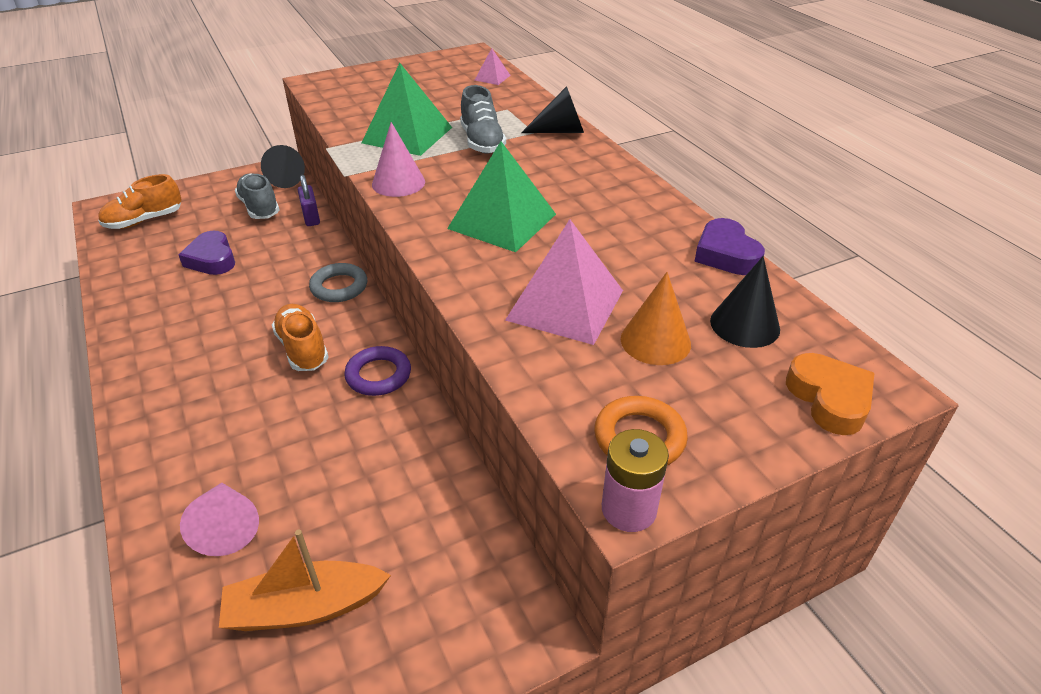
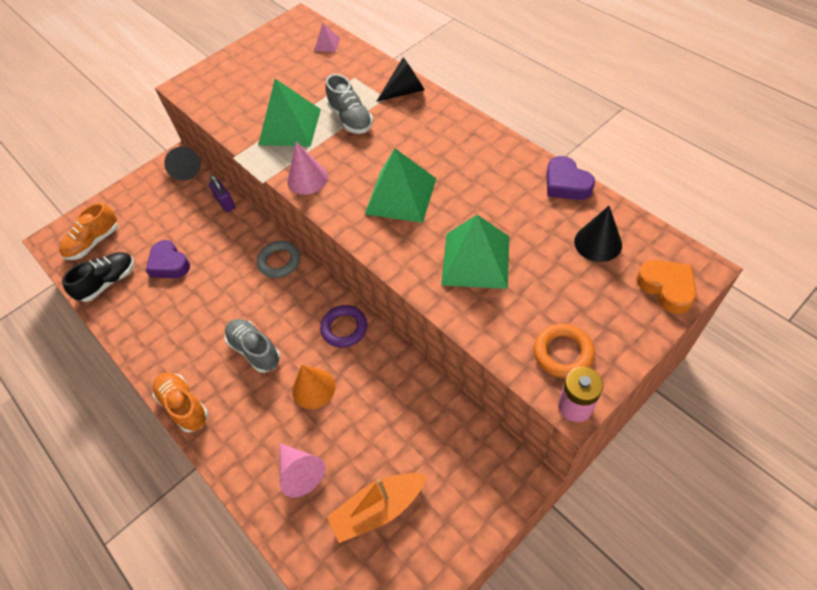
camera: 10 degrees left, 15 degrees up
grey shoe [235,173,280,219] -> grey shoe moved to [225,319,280,373]
orange shoe [272,304,329,371] -> orange shoe moved to [152,373,208,432]
pink pyramid [505,219,623,345] -> green pyramid [441,215,509,289]
orange cone [621,272,691,365] -> orange cone moved to [292,365,335,409]
none -> black shoe [62,252,134,302]

